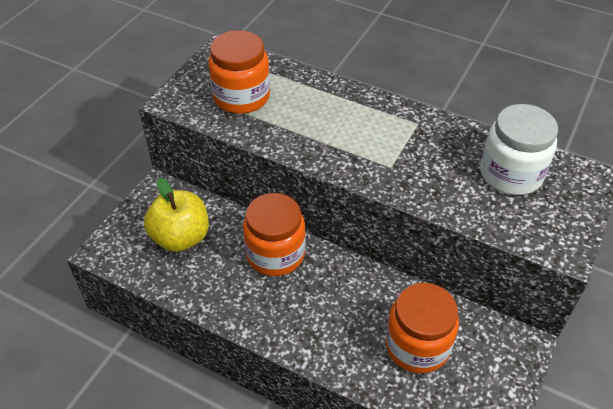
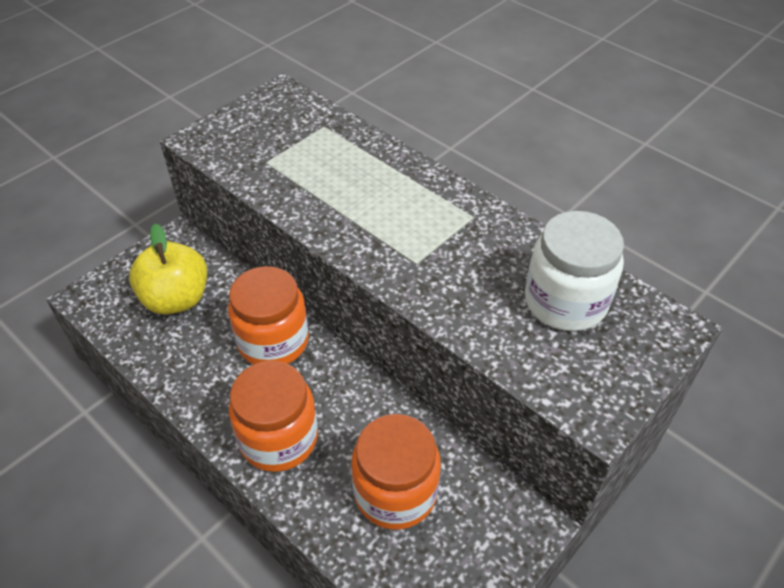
camera: 15 degrees right, 0 degrees up
orange jar [208,30,270,114] -> orange jar moved to [229,361,318,472]

